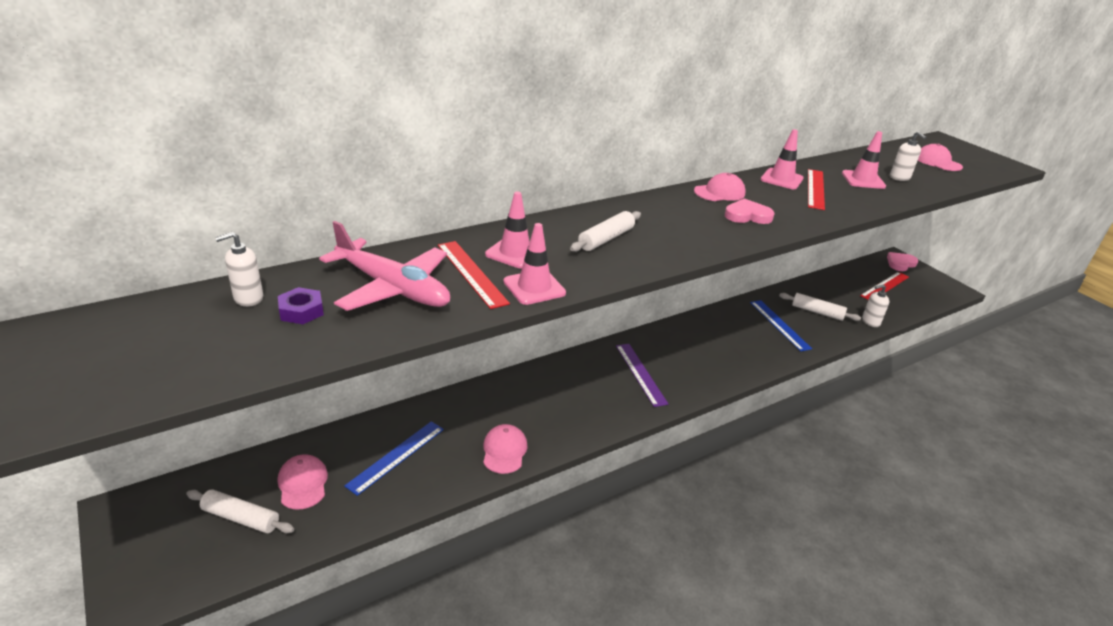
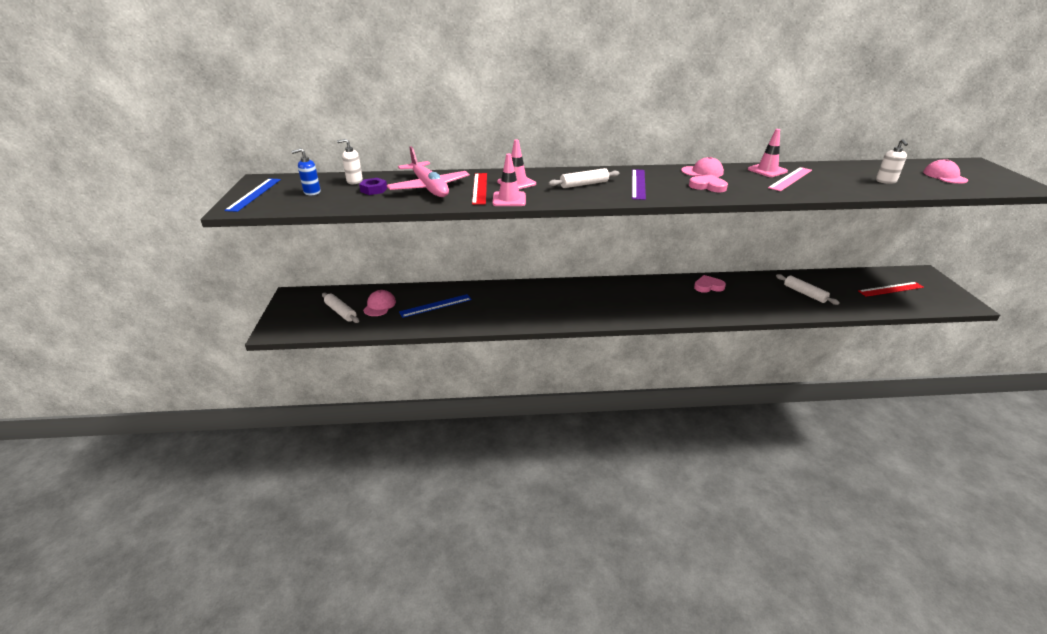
camera: 30 degrees right, 0 degrees up
pink cap [483,424,527,474] -> none
purple ruler [616,344,668,407] -> purple ruler moved to [632,169,646,200]
blue ruler [750,300,812,351] -> blue ruler moved to [224,178,281,212]
red ruler [808,169,825,210] -> pink ruler [768,167,812,191]
pink traffic cone [842,131,886,189] -> none
white soap dispenser [862,284,889,327] -> none
pink heart [887,252,918,271] -> pink heart moved to [694,275,726,293]
none -> blue soap dispenser [291,148,321,196]

